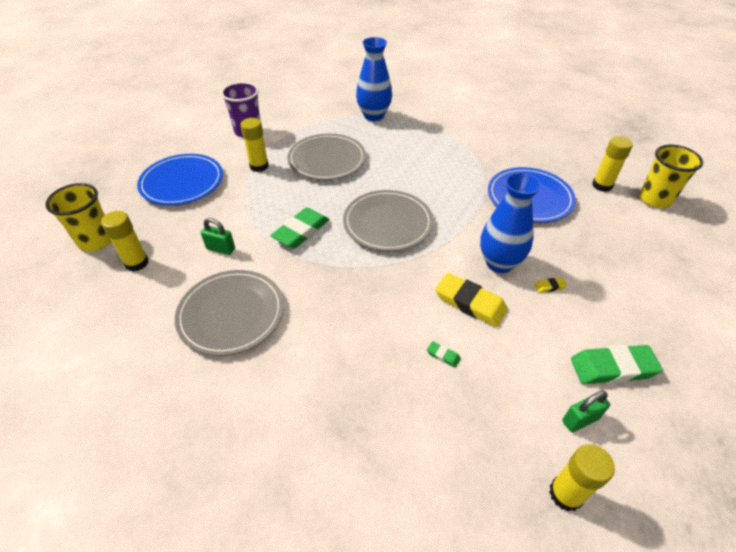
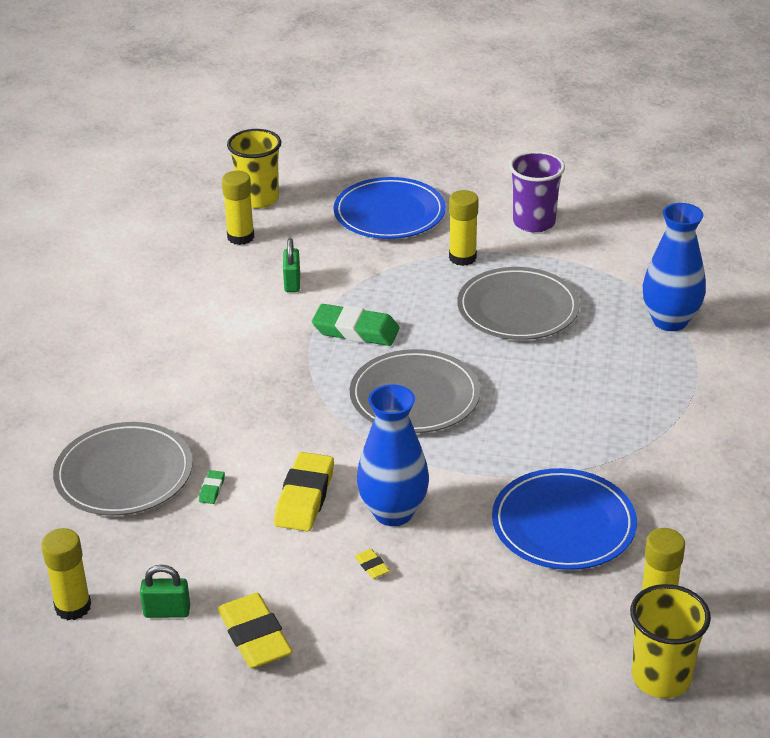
camera: 70 degrees right, 10 degrees down
grey plate [175,270,284,356] -> grey plate moved to [53,422,193,516]
green padlock [562,391,610,432] -> green padlock turned 45 degrees counterclockwise [140,565,190,618]
green eraser [571,345,663,384] -> yellow eraser [218,593,293,668]

